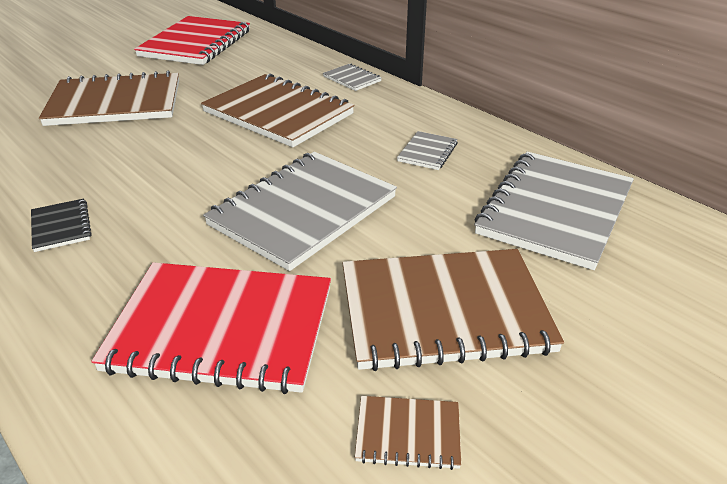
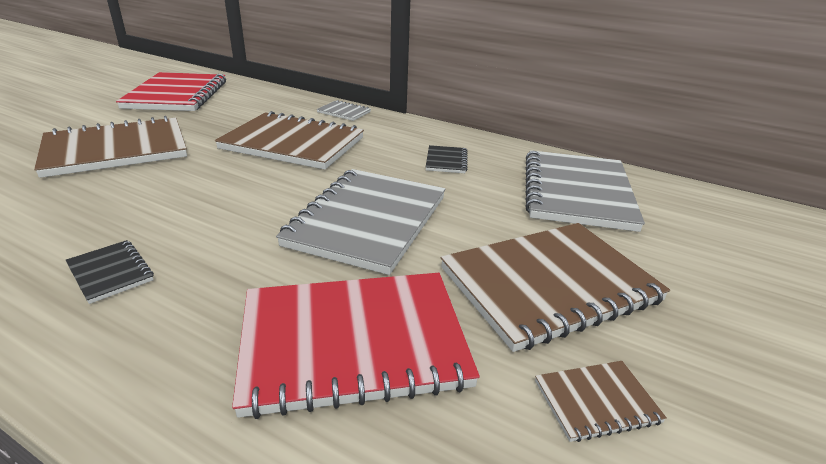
camera: 20 degrees left, 5 degrees down
grey notebook [397,131,458,170] -> black notebook [426,145,468,173]

